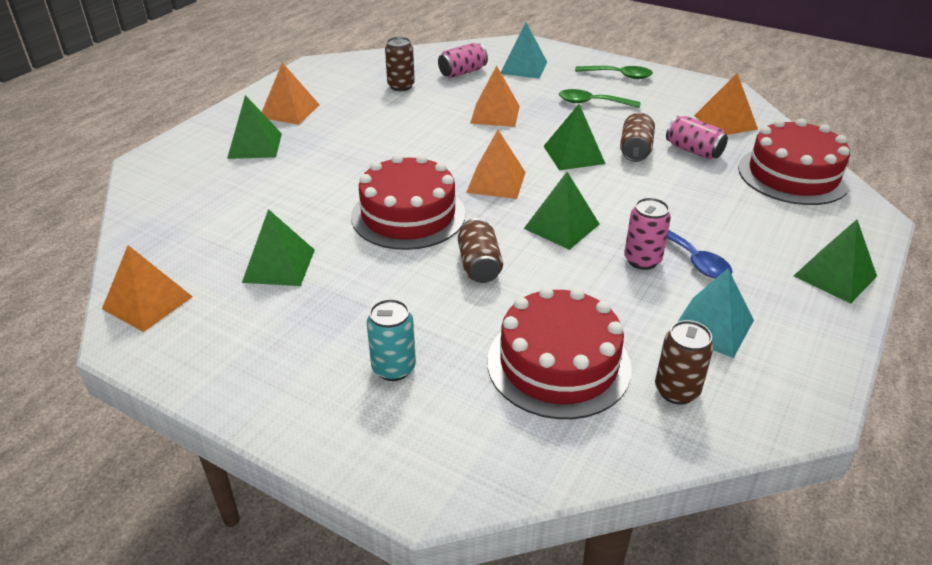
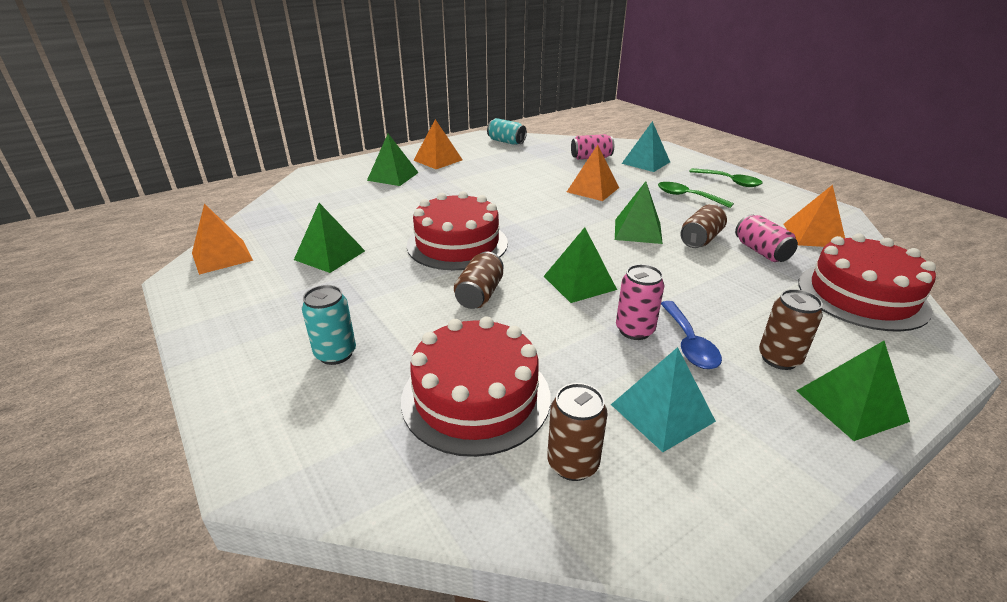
camera: 25 degrees right, 5 degrees down
brown can [385,37,415,91] -> brown can moved to [759,289,823,370]
orange pyramid [466,130,525,199] -> none
none -> turquoise can [487,118,527,145]

